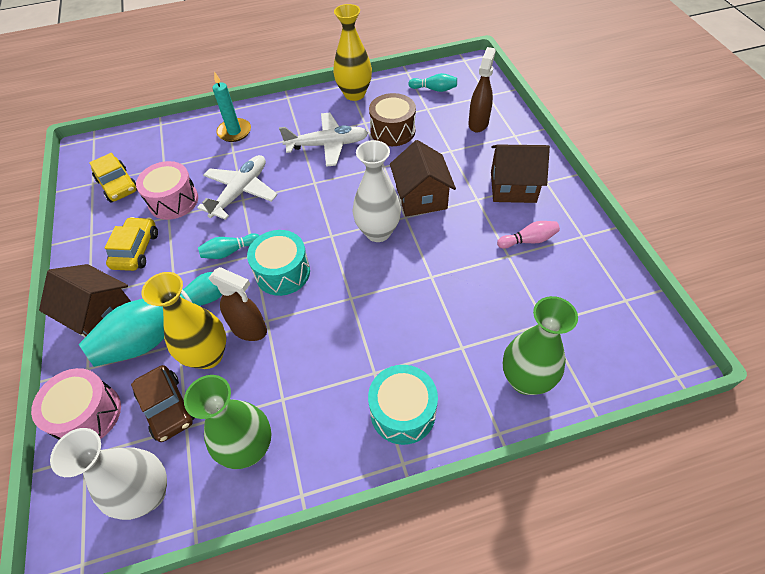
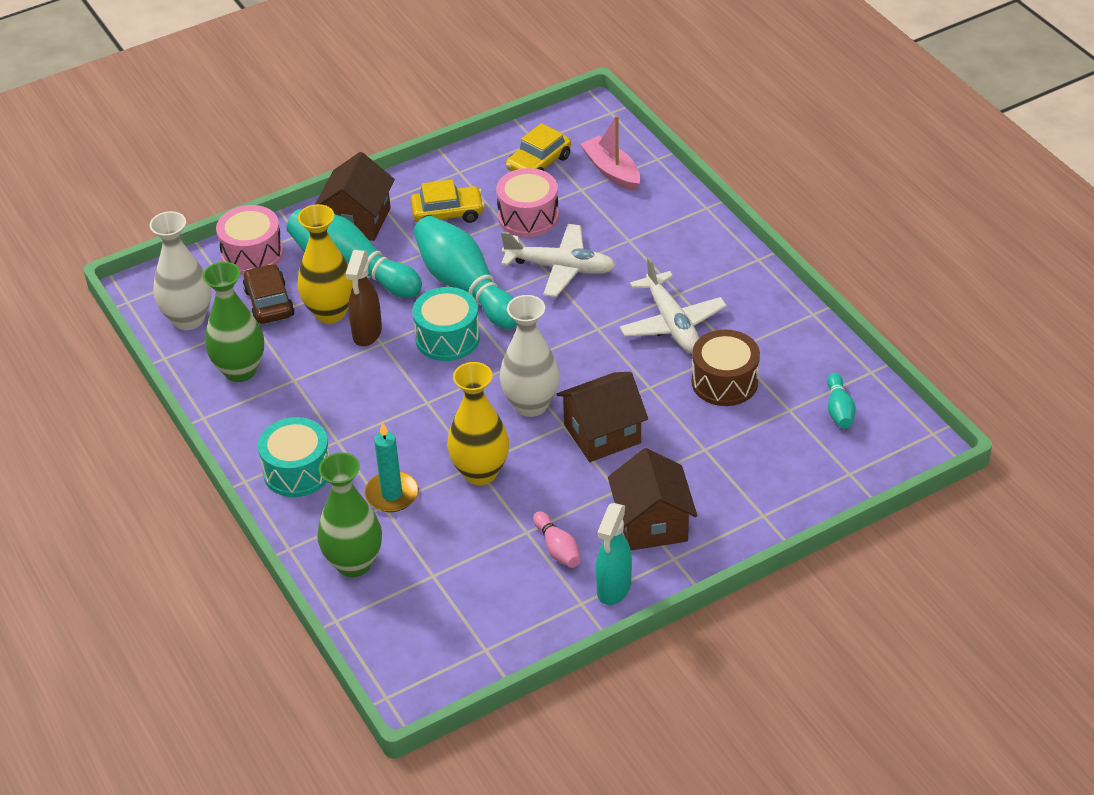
camera: 75 degrees right, 10 degrees down
brown car [131,365,195,442] -> brown car turned 120 degrees clockwise [243,264,295,324]
turquoise bowling pin [198,233,260,259] -> turquoise bowling pin [413,216,518,329], size x2.16
turquoise candle [213,72,251,142] -> turquoise candle moved to [364,422,419,512]
yellow vase [333,4,372,101] -> yellow vase moved to [447,362,509,485]
brown spray bottle [468,47,496,133] -> none
none -> pink boat [580,115,640,191]
none -> turquoise spray bottle [596,503,632,605]

